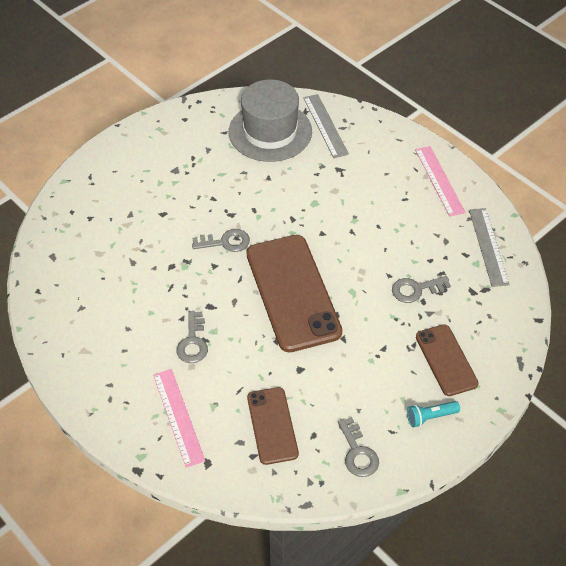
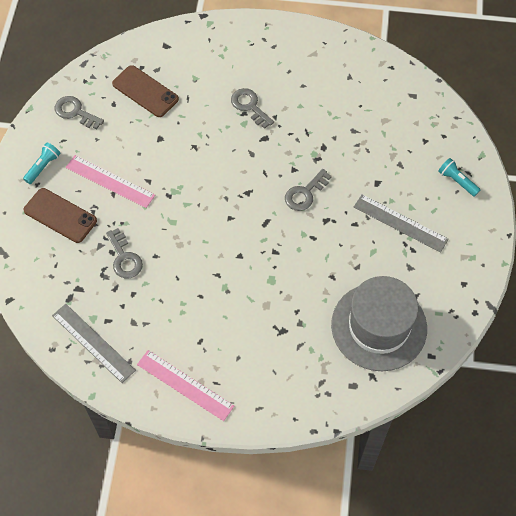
camera: 140 degrees right, 10 degrees up
pink ruler [153,369,205,468] -> pink ruler moved to [66,155,155,208]
brown phone [246,235,342,352] -> none
grey ruler [303,94,349,158] -> grey ruler moved to [354,194,449,253]
grey key [392,276,451,303] -> grey key turned 120 degrees clockwise [106,228,143,278]
none -> turquoise flashlight [438,158,480,197]

